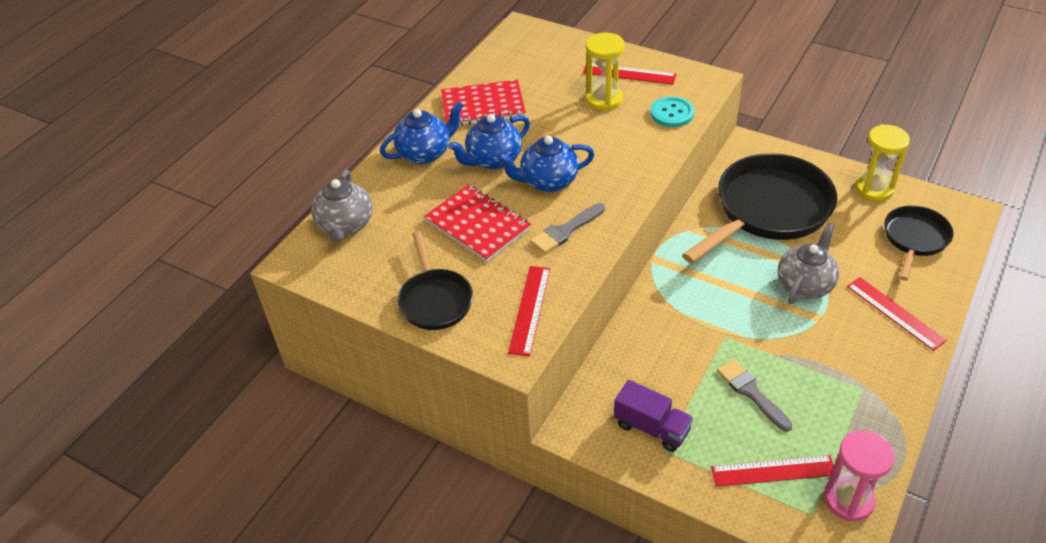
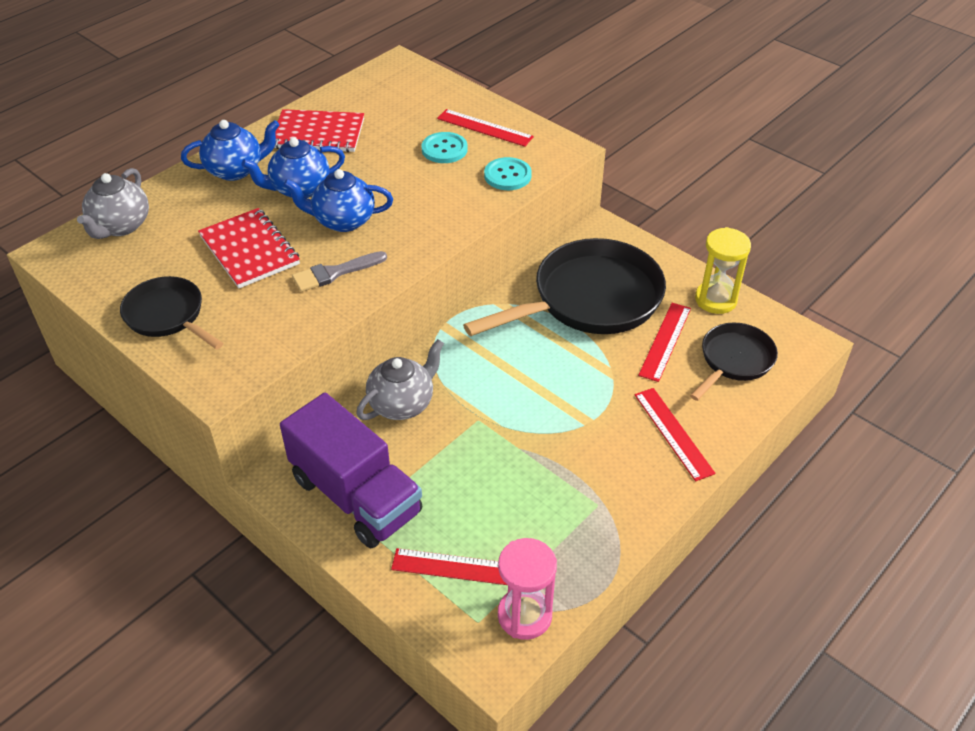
camera: 10 degrees right, 0 degrees up
black pan [397,231,473,330] -> black pan turned 135 degrees clockwise [120,276,223,349]
red ruler [508,266,550,357] -> red ruler moved to [638,303,691,382]
yellow hourglass [586,32,625,111] -> turquoise button [421,132,468,163]
purple truck [614,380,693,452] -> purple truck [280,393,422,548], size x1.79
grey brush [717,359,793,432] -> none
grey teapot [777,223,839,304] -> grey teapot moved to [356,339,444,420]

